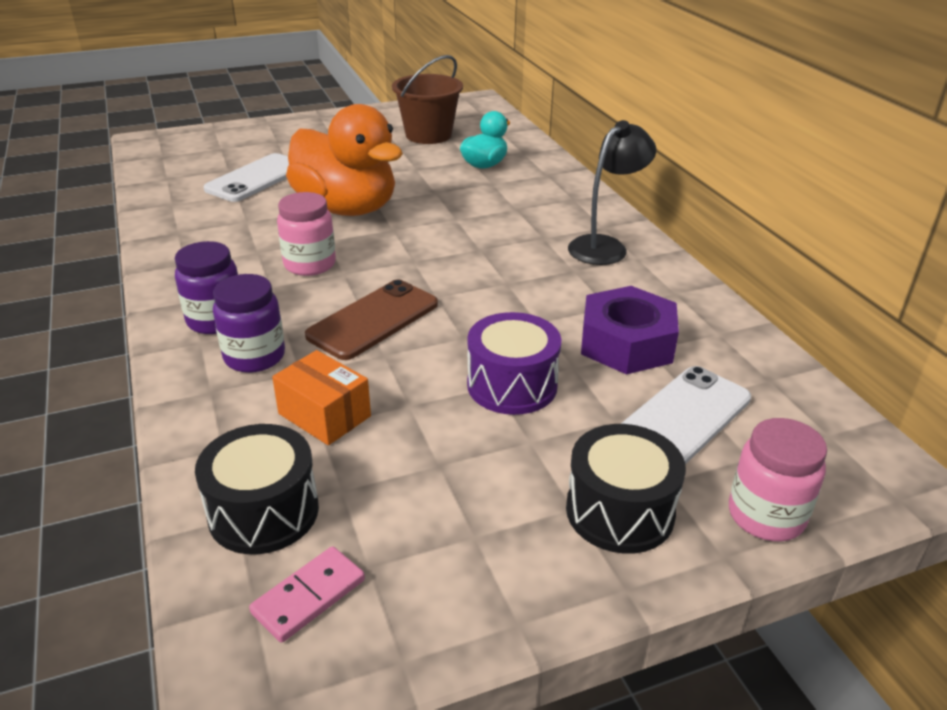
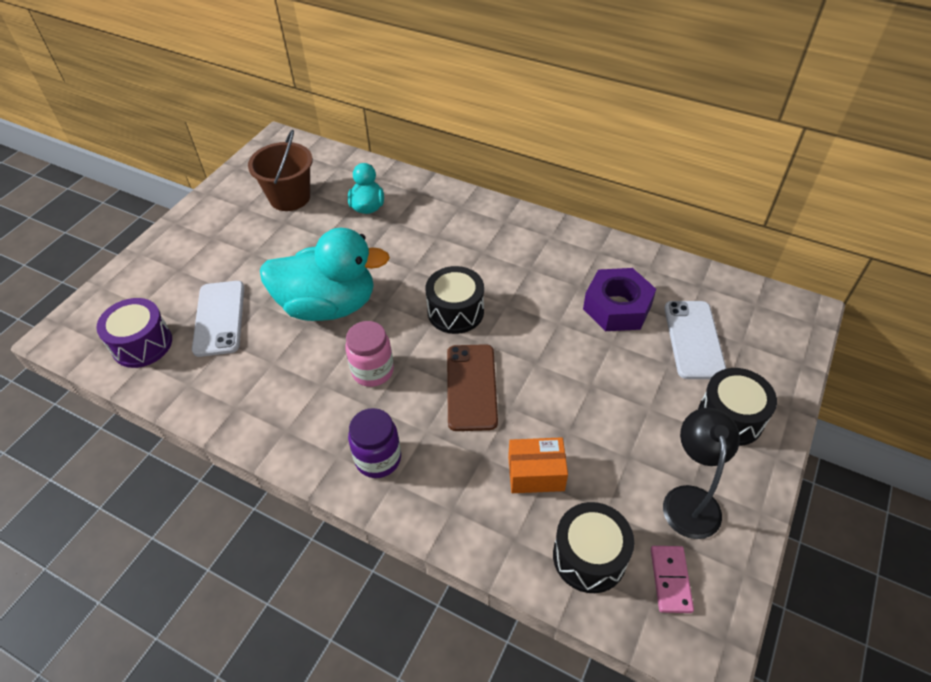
camera: 40 degrees left, 15 degrees up
purple jar [213,274,285,373] -> none
orange duck [286,104,403,216] -> turquoise duck [260,228,390,321]
purple drum [467,312,561,415] -> purple drum moved to [96,298,172,368]
black lamp [568,120,656,265] -> black lamp moved to [663,408,740,539]
pink jar [729,418,827,542] -> none
none -> black drum [425,266,484,334]

